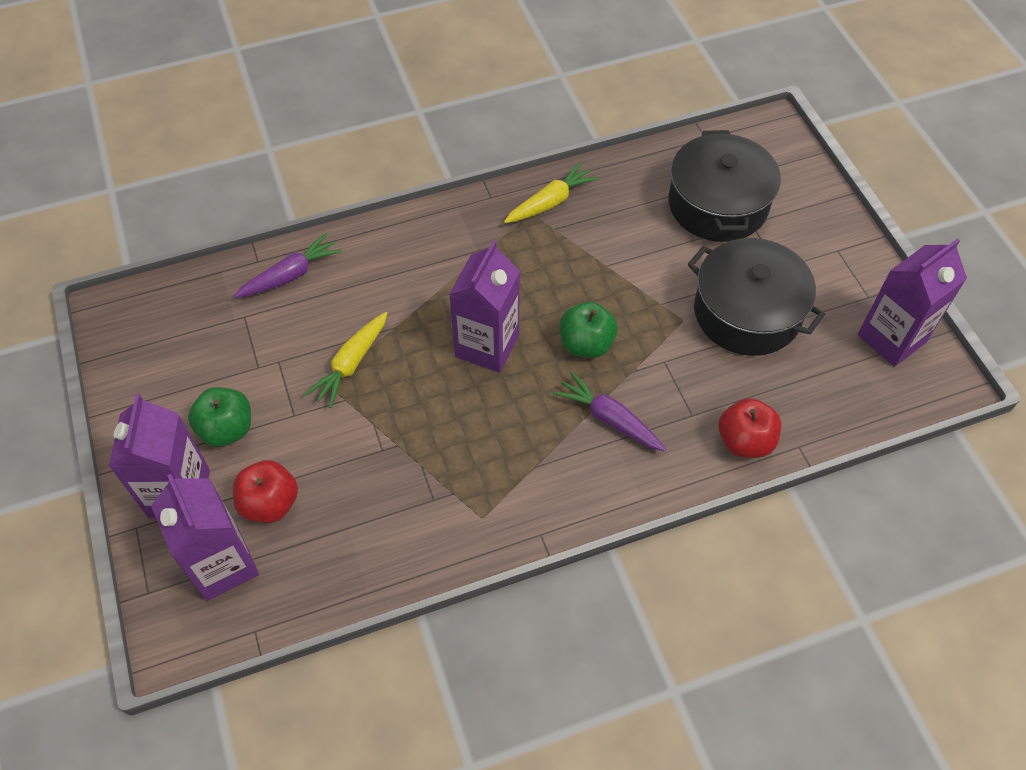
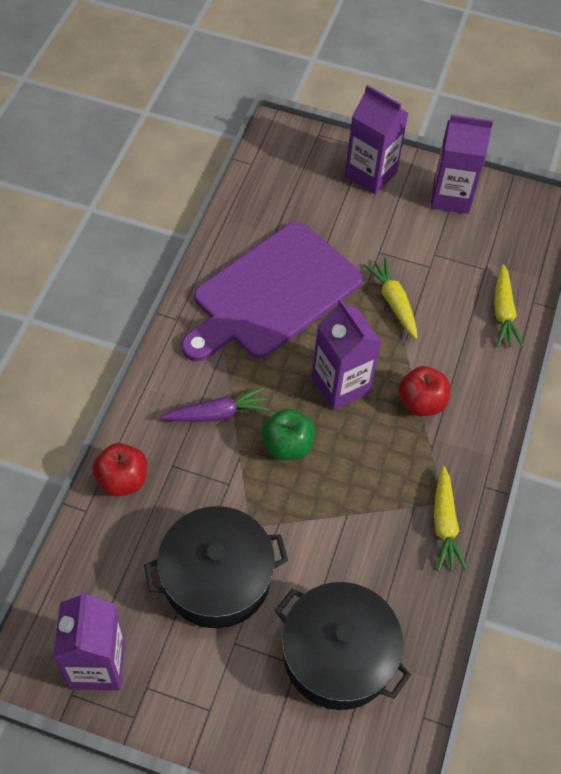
camera: 125 degrees right, 0 degrees up
purple carton [151,474,259,601] -> purple carton moved to [431,115,493,214]
green apple [188,387,251,447] -> none
purple carrot [233,233,342,298] -> yellow carrot [494,264,524,348]
red apple [233,460,298,523] -> red apple moved to [399,366,450,416]
none -> purple cutting board [181,221,363,361]

